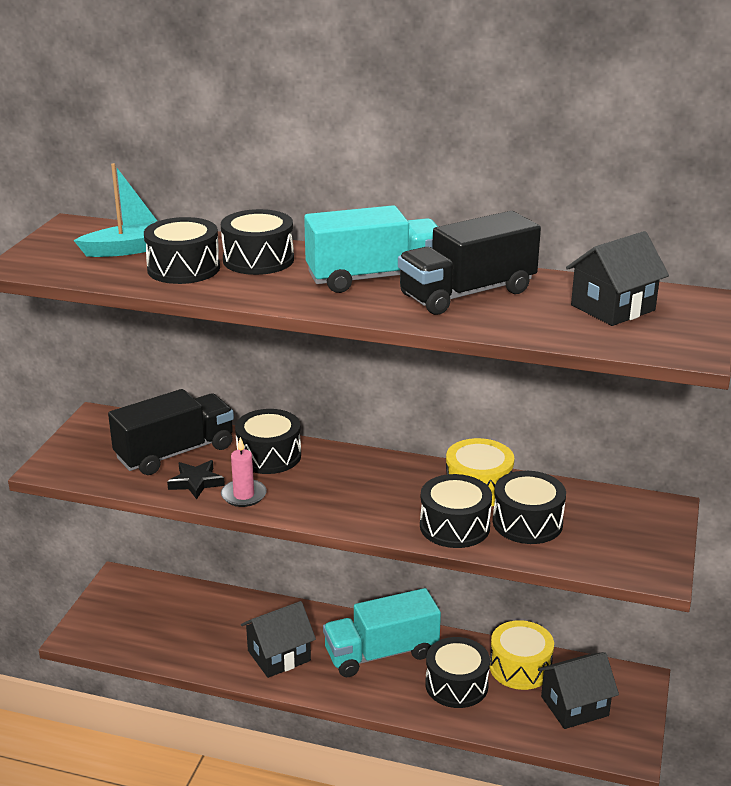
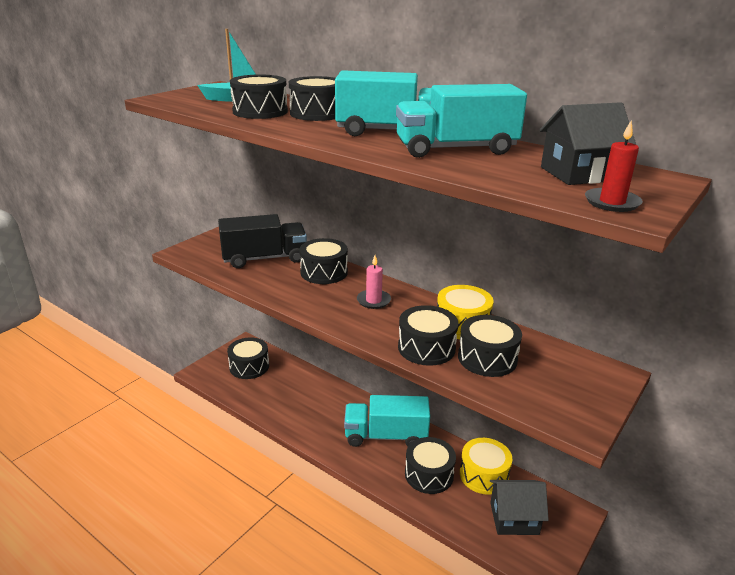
camera: 20 degrees right, 0 degrees up
black star [167,460,225,499] -> none
pink candle [221,437,267,507] -> pink candle moved to [357,255,391,309]
black house [241,601,316,678] -> none
black truck [398,211,541,315] -> turquoise truck [396,84,527,158]
none -> black drum [227,337,269,379]
none -> red candle [585,121,643,212]

